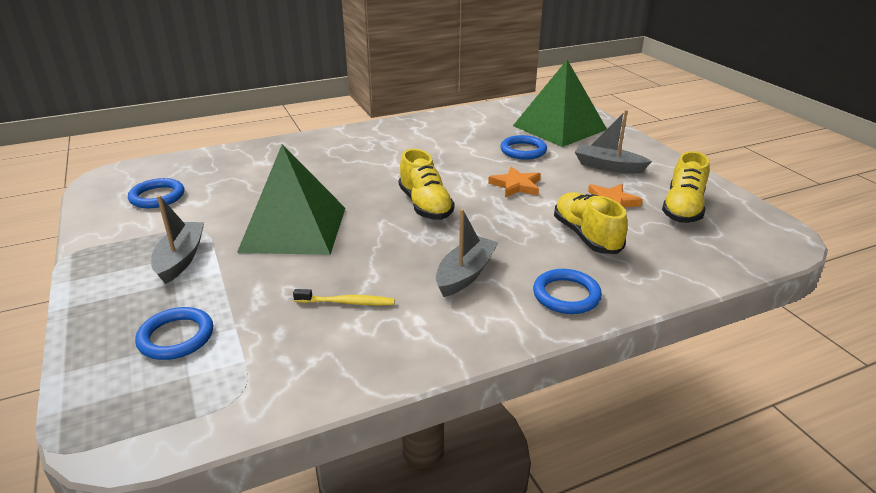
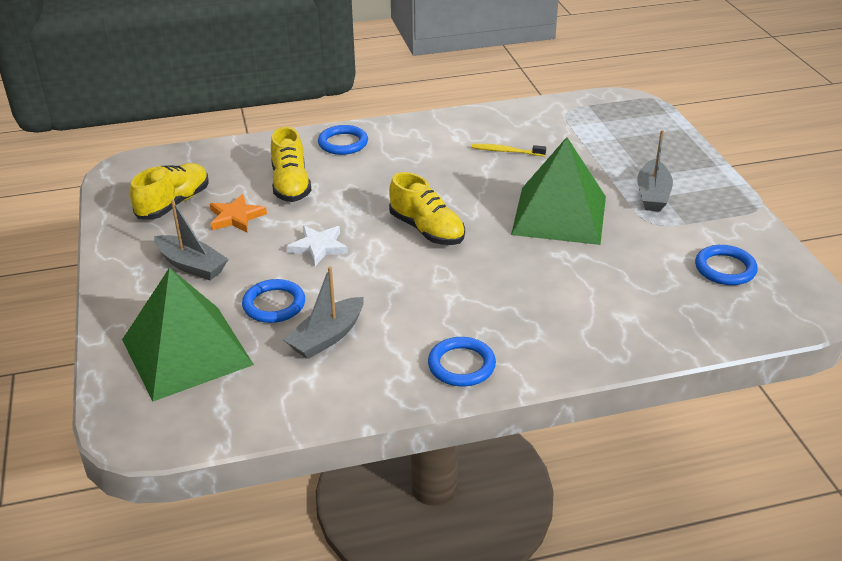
camera: 170 degrees left, 5 degrees up
blue ring [135,307,213,360] -> blue ring moved to [428,337,496,387]
yellow shoe [399,149,455,220] -> yellow shoe turned 150 degrees clockwise [389,172,465,245]
grey boat [436,209,499,297] -> grey boat moved to [284,266,364,359]
orange star [488,167,541,197] -> white star [286,226,348,266]

